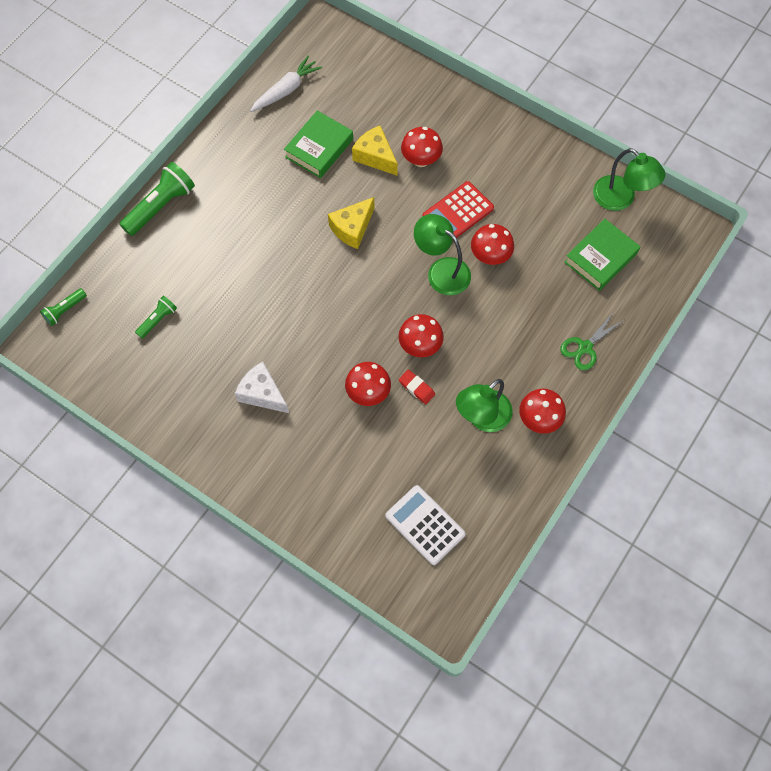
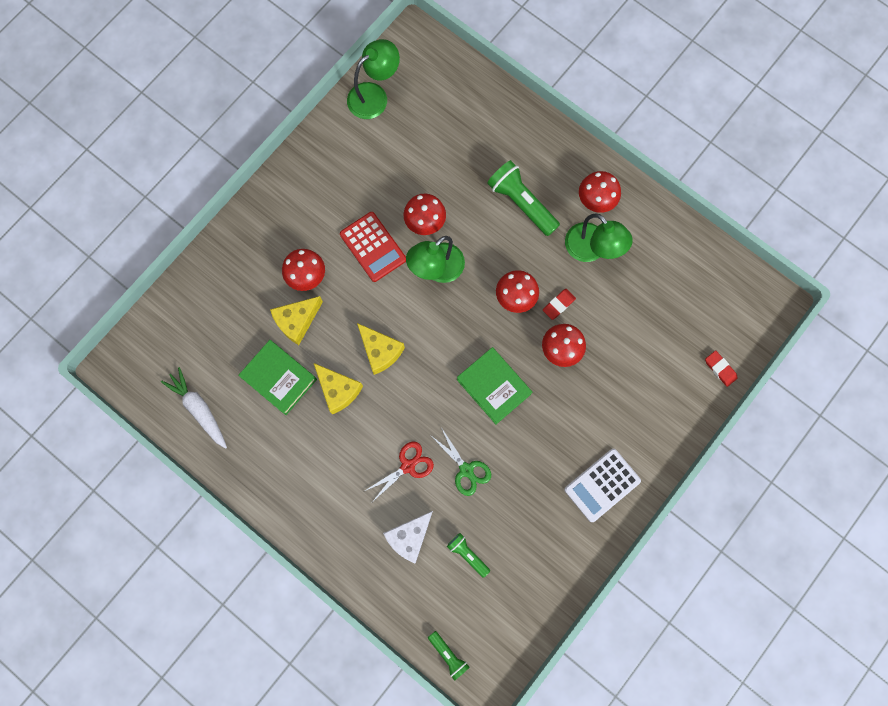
camera: 85 degrees left, 10 degrees up
green flashlight [119,162,195,236] -> green flashlight moved to [487,160,560,236]
white cheese [235,362,289,413] -> white cheese moved to [383,511,433,563]
white calculator [385,485,466,565] -> white calculator moved to [564,449,641,522]
green scissors [560,312,624,370] -> green scissors moved to [431,427,491,496]
green book [564,219,640,291] -> green book moved to [457,347,532,424]
none -> yellow cheese [314,363,363,414]
none -> red scissors [363,442,434,501]
none -> red eraser [705,350,738,387]

